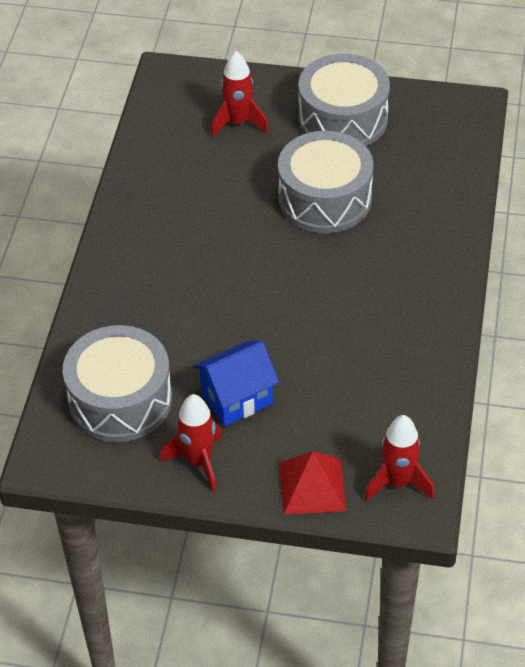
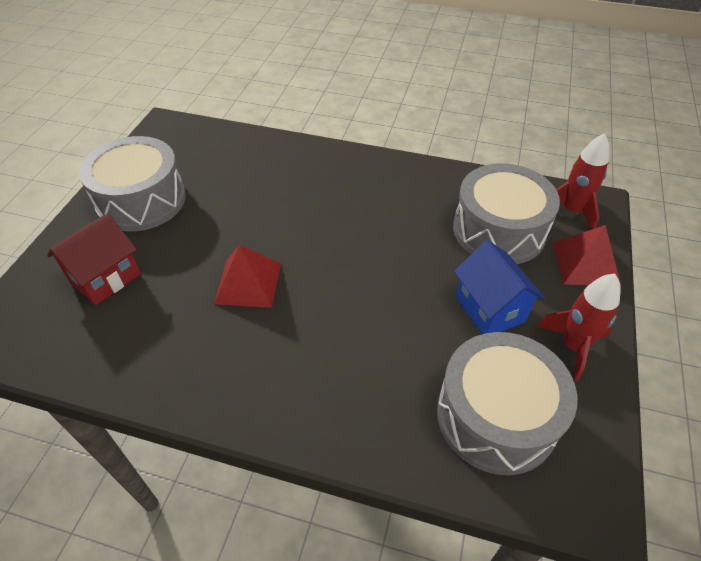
camera: 85 degrees left, 0 degrees up
red rocket [211,51,269,137] -> red house [47,213,141,305]
grey drum [278,131,374,233] -> grey drum moved to [453,163,560,264]
none -> red pyramid [214,245,281,308]

